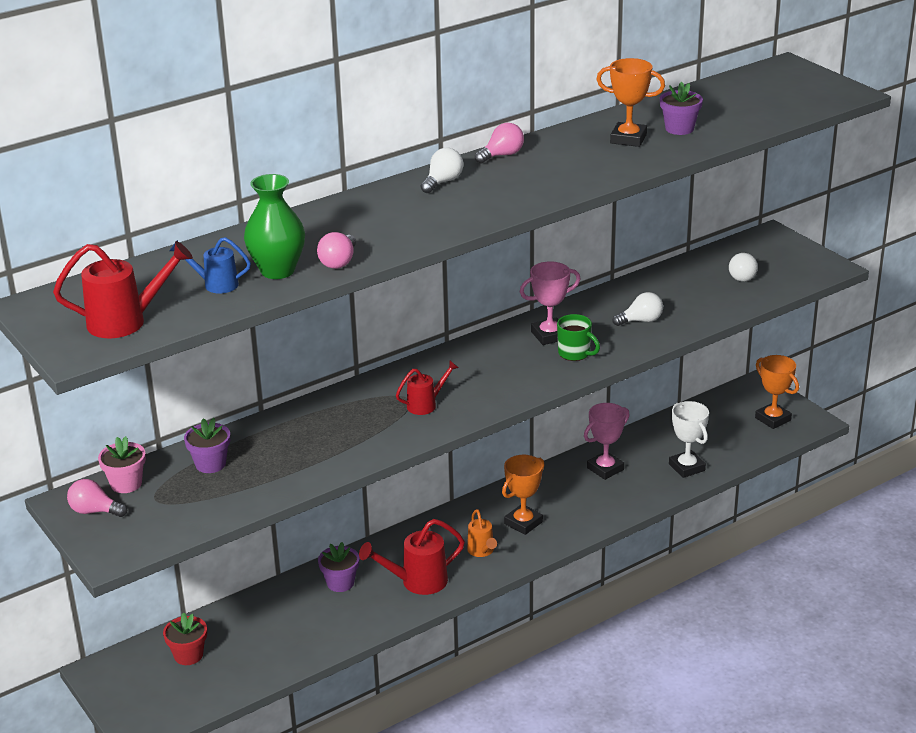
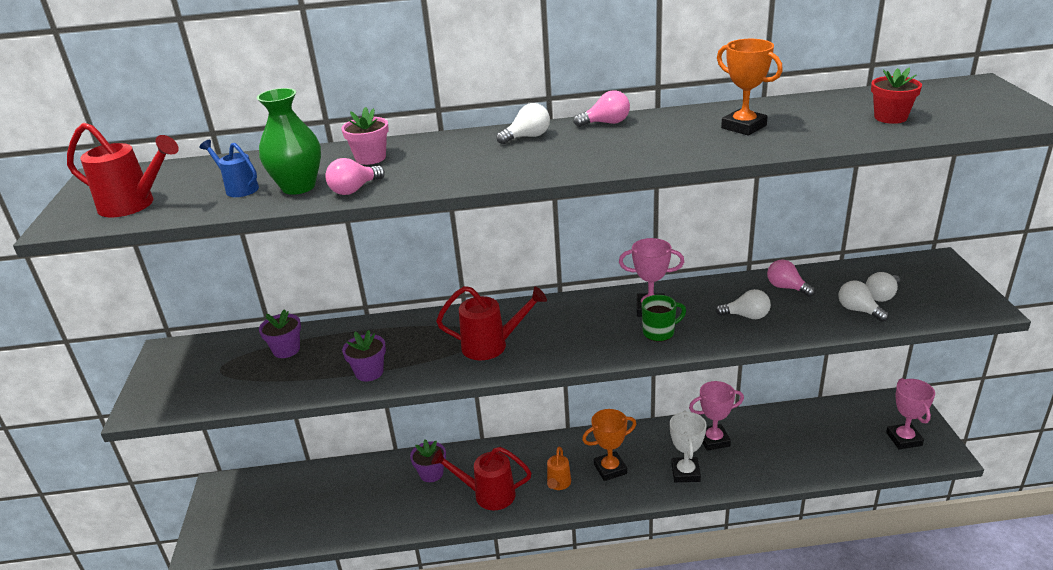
camera: 30 degrees right, 0 degrees up
pink light bulb [67,479,127,517] -> pink light bulb moved to [767,260,815,297]
pink flower pot [98,436,146,493] -> pink flower pot moved to [341,107,389,165]
red flower pot [163,612,207,665] -> red flower pot moved to [871,67,922,124]
red watering can [396,361,459,415] -> red watering can [436,286,547,360], size x1.63
green mug [557,314,600,361] -> green mug turned 90 degrees counterclockwise [642,295,686,342]
purple flower pot [660,81,703,135] -> purple flower pot moved to [342,330,386,381]
white trophy [669,401,709,478] -> white trophy moved to [670,411,707,482]
orange trophy [755,355,799,429] -> pink trophy [886,378,935,449]
none -> white light bulb [839,281,889,322]

